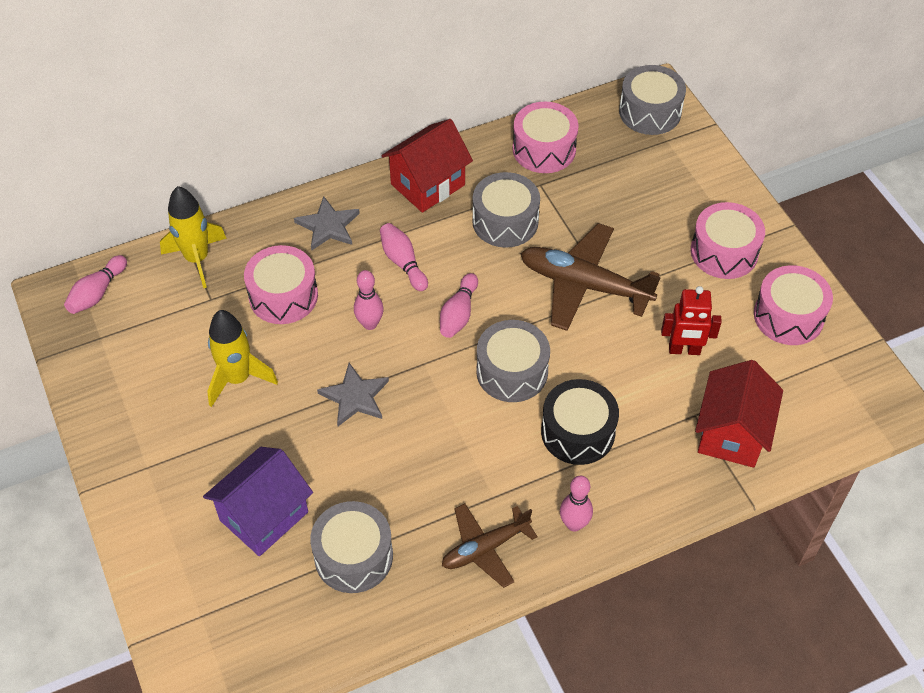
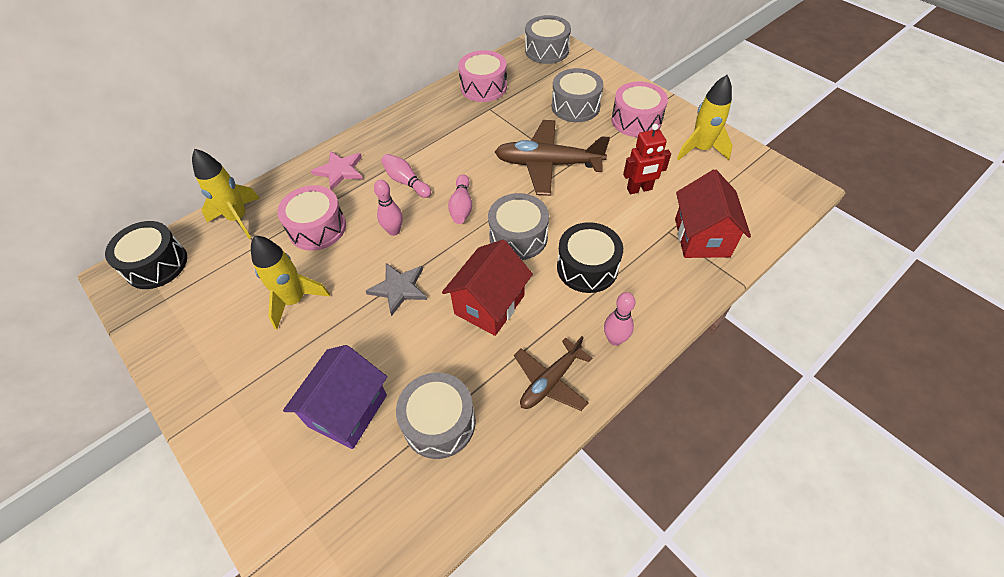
camera: 15 degrees left, 0 degrees up
pink bowling pin [64,255,127,314] -> black drum [105,221,187,289]
grey star [294,196,360,251] -> pink star [311,151,363,191]
red house [381,119,473,213] -> red house moved to [442,240,533,336]
grey drum [472,172,540,248] -> grey drum moved to [552,68,603,122]
pink drum [754,265,833,345] -> yellow rocket [677,75,733,161]

